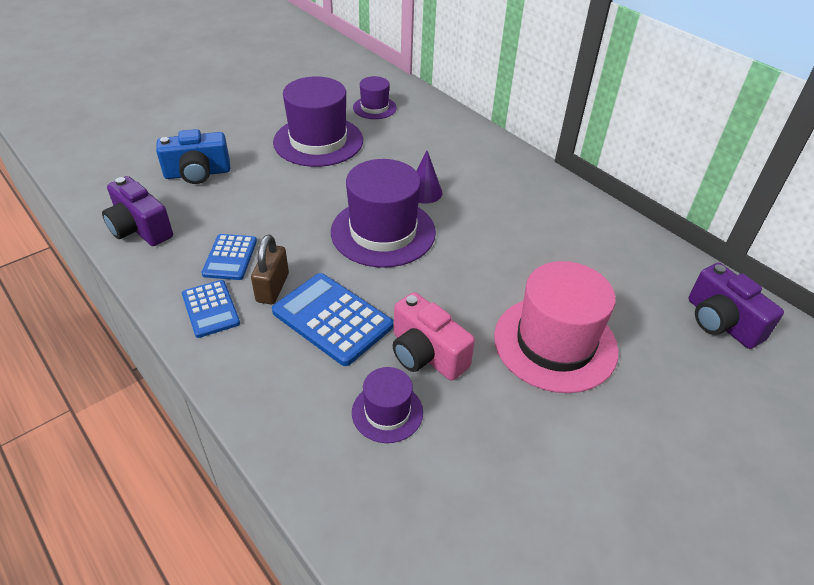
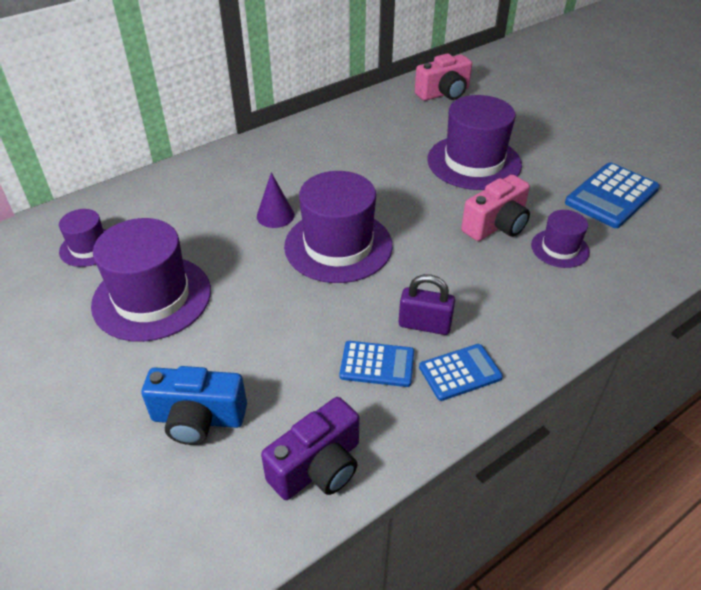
camera: 85 degrees left, 0 degrees up
blue camera [156,129,230,184] -> blue camera turned 105 degrees clockwise [141,366,247,445]
brown padlock [251,234,289,304] -> purple padlock [399,274,455,335]
blue calculator [272,273,393,366] -> blue calculator moved to [565,163,660,228]
pink hat [494,261,619,393] -> purple hat [427,95,522,190]
purple camera [688,263,784,349] -> pink camera [415,53,472,101]

